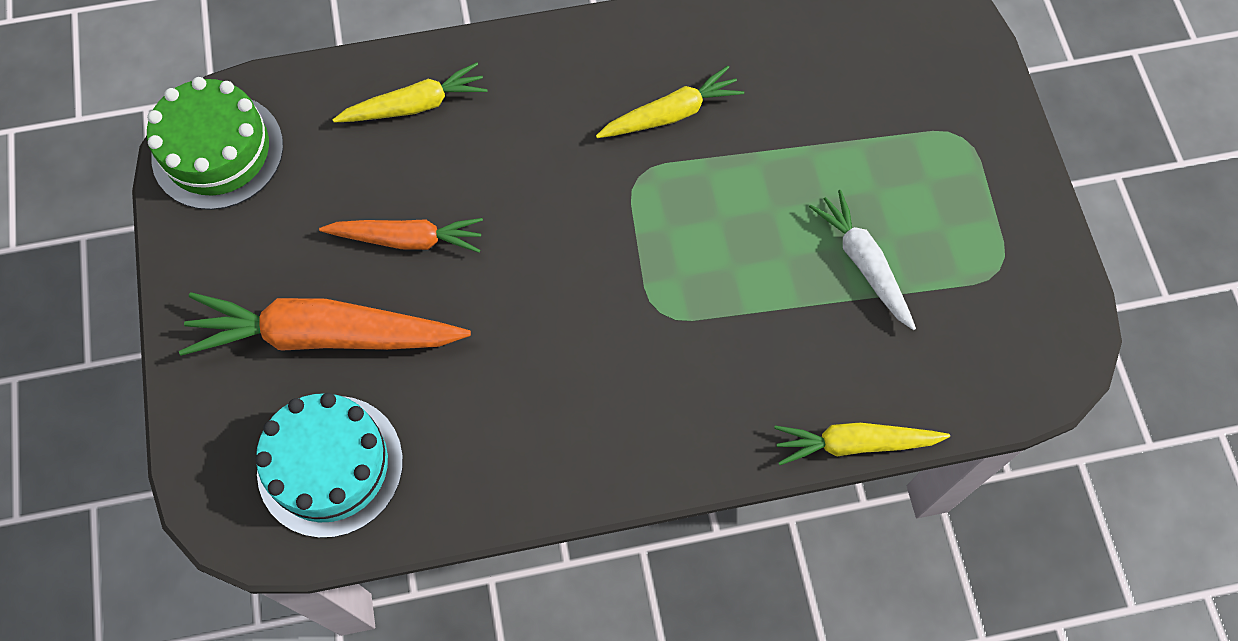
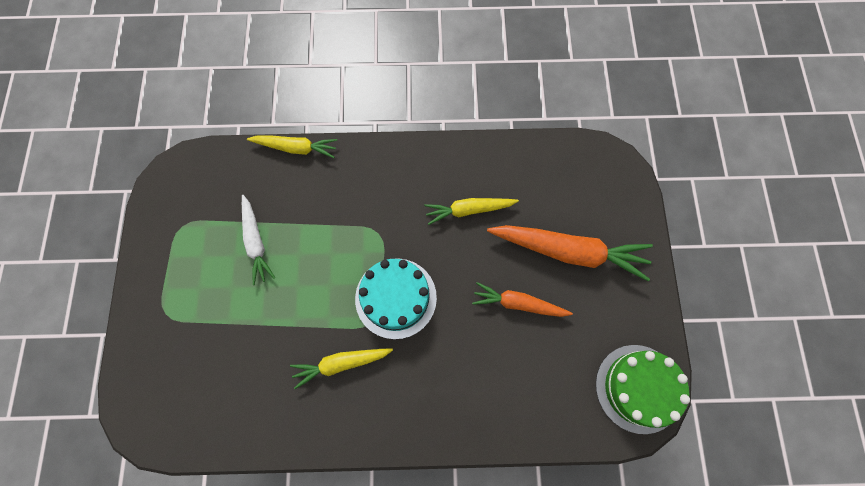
camera: 170 degrees left, 5 degrees up
turquoise cake [255,393,403,538] -> turquoise cake moved to [355,258,437,339]
yellow carrot [332,62,488,122] -> yellow carrot moved to [424,198,519,225]

